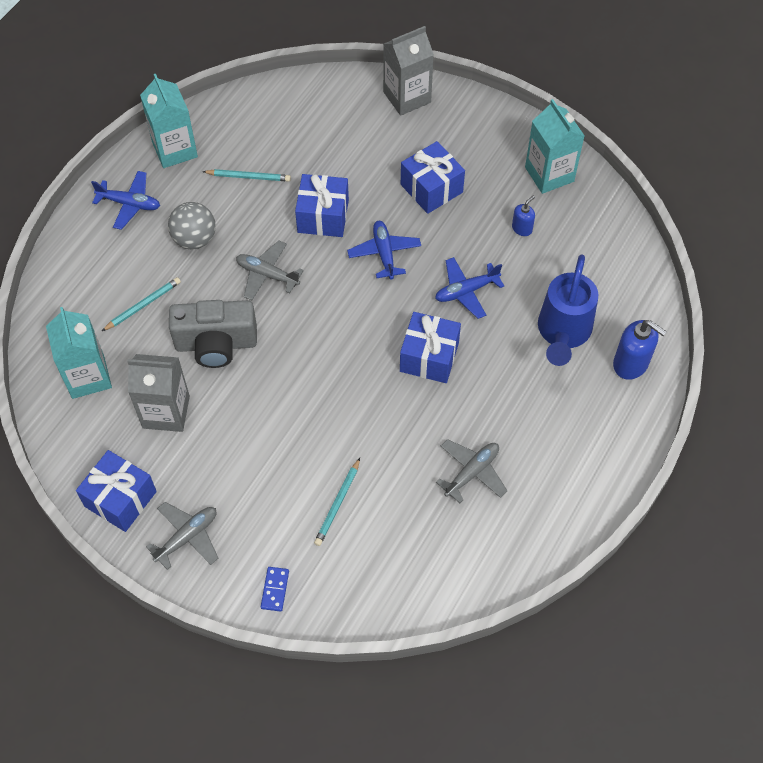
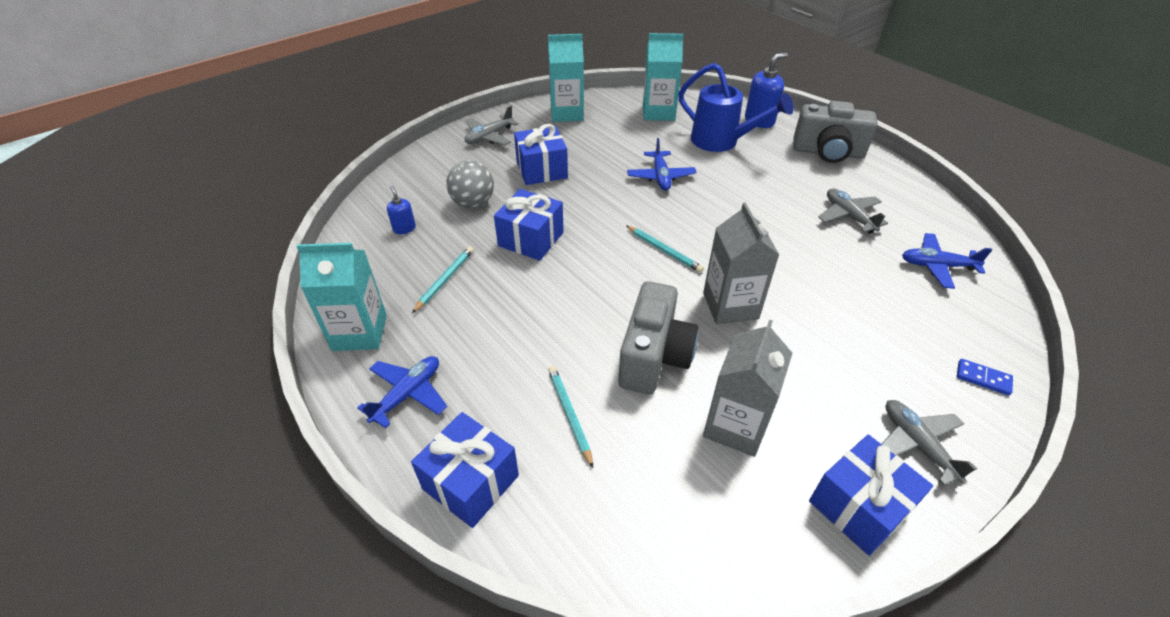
camera: 70 degrees left, 15 degrees down
turquoise carton [46,307,112,399] -> turquoise carton moved to [643,33,684,121]
grey ball [168,202,216,249] -> grey ball moved to [446,160,494,208]
grey plane [236,241,304,300] -> grey plane moved to [464,106,519,145]
turquoise pencil [314,458,360,546] -> turquoise pencil moved to [626,225,704,273]
blue plane [347,221,421,280] -> blue plane moved to [902,233,993,289]
grey carton [383,26,434,116] -> grey carton moved to [703,202,779,324]
blue gift [400,312,461,383] -> blue gift moved to [411,412,519,528]
blue soap dispenser [512,196,535,236] -> blue soap dispenser moved to [387,185,416,234]
none -> grey camera [793,101,878,163]

